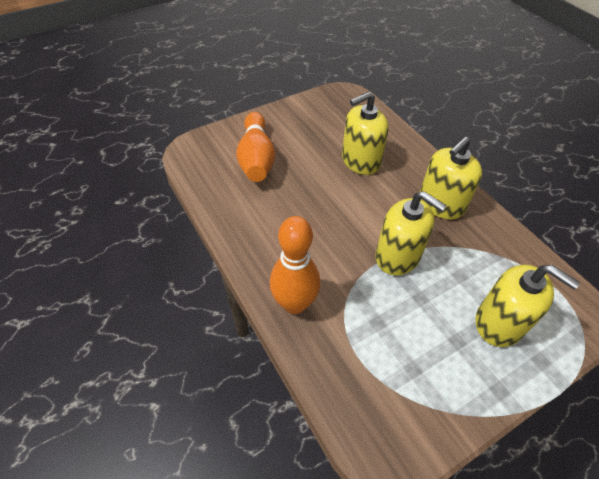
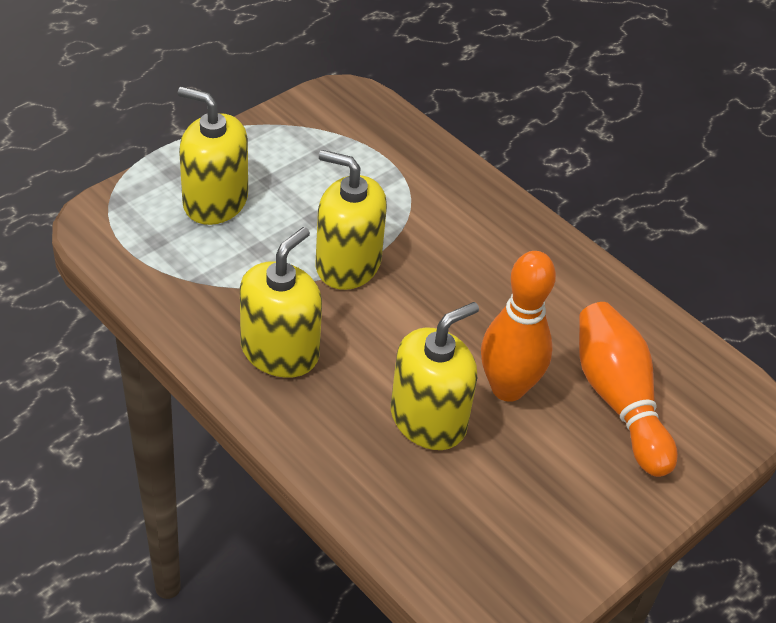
camera: 165 degrees right, 5 degrees down
orange bowling pin [270,216,320,314] -> orange bowling pin moved to [481,251,556,402]

